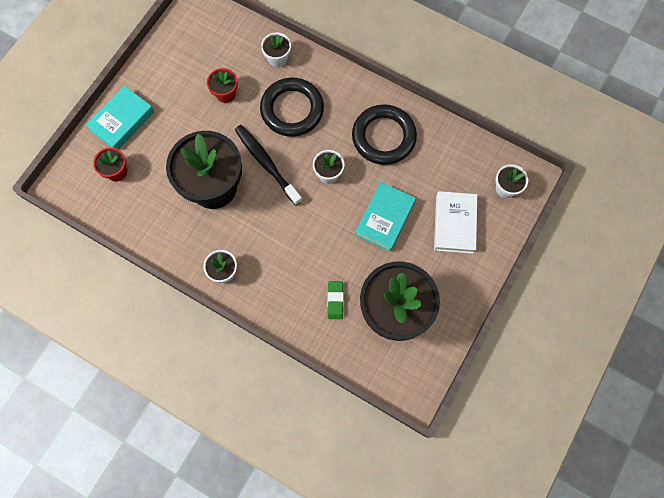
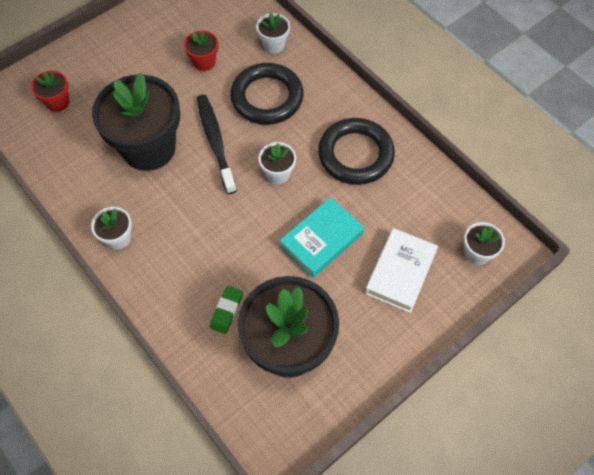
camera: 20 degrees right, 10 degrees down
turquoise book [86,86,154,149] -> none

